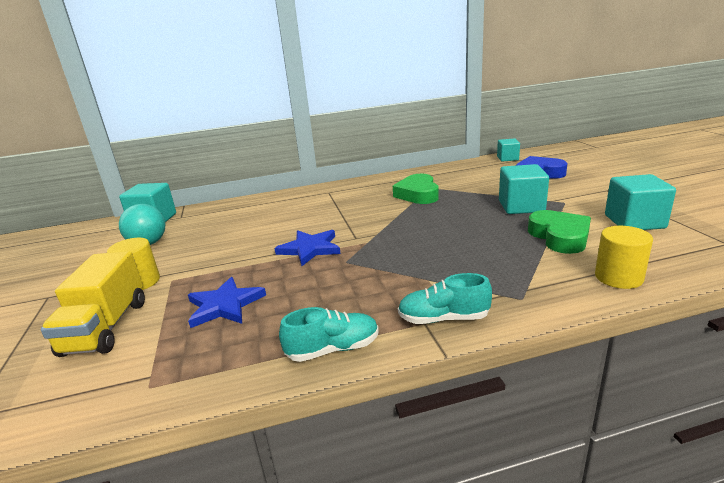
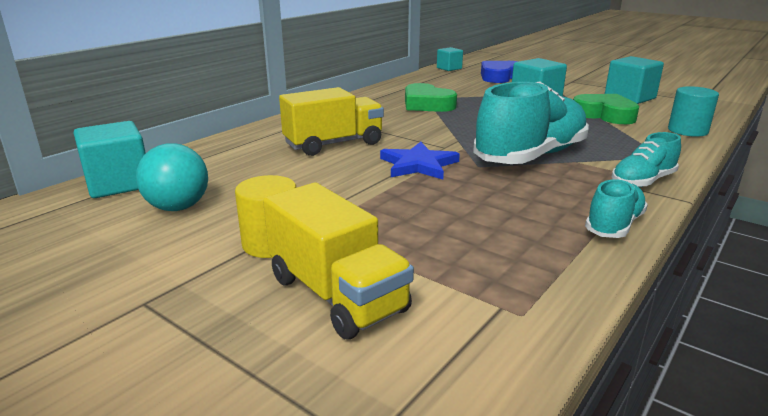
camera: 40 degrees left, 0 degrees up
blue star [188,277,266,328] -> none
yellow cylinder [595,226,653,289] -> turquoise cylinder [668,86,719,137]
none -> yellow truck [279,87,384,156]
none -> turquoise shoe [473,82,589,164]

